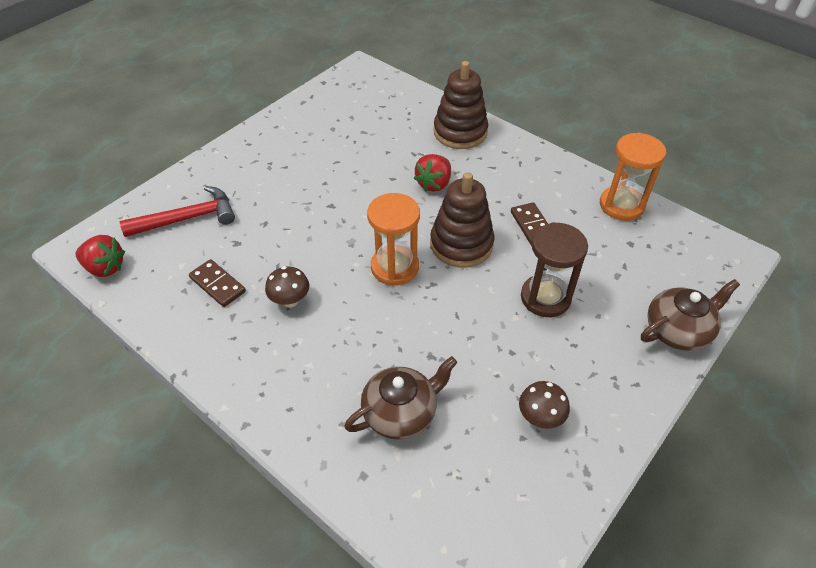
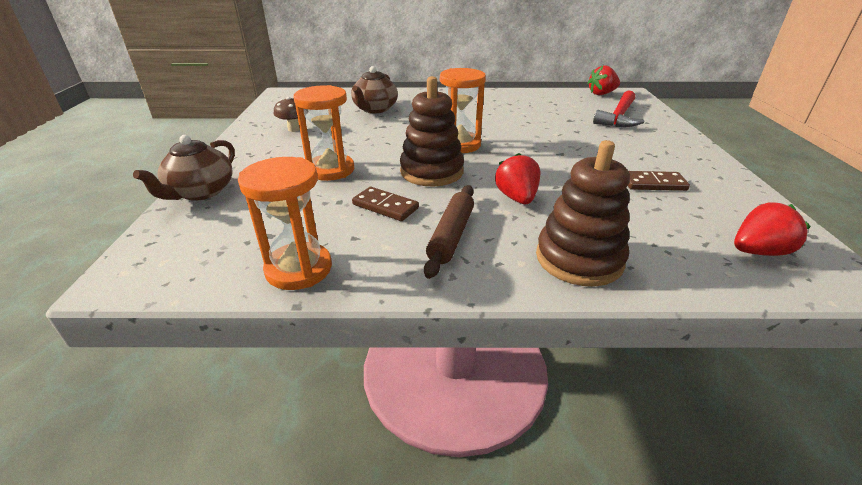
camera: 140 degrees right, 15 degrees down
brown domino [189,259,246,307] -> brown domino moved to [628,171,690,191]
brown mushroom [265,266,309,308] -> none
brown hourglass [521,222,588,317] -> orange hourglass [293,85,354,181]
none -> brown rolling pin [424,185,474,279]
none -> red strawberry [734,202,811,256]

